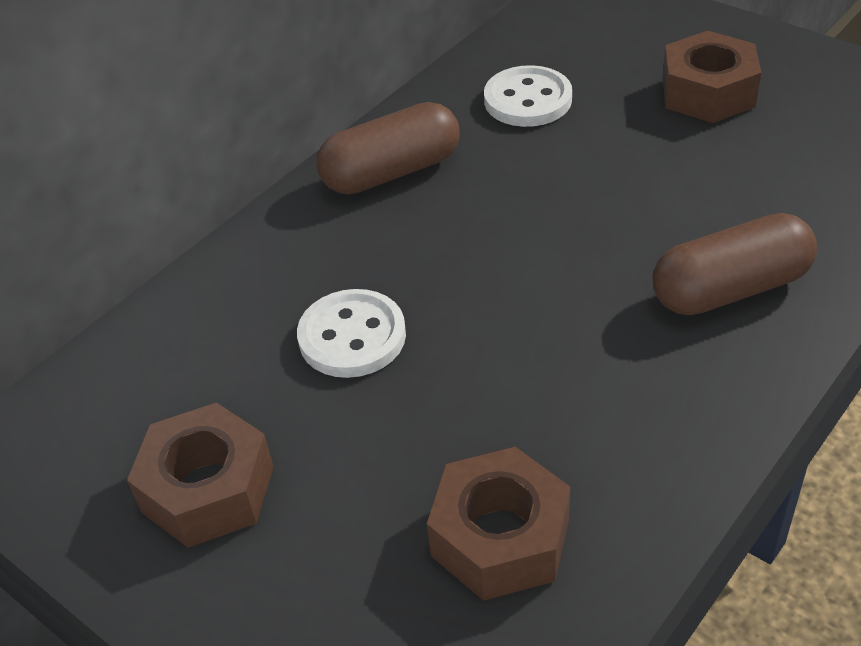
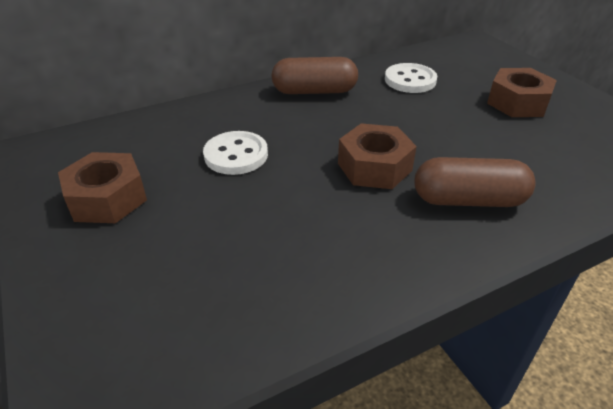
camera: 20 degrees right, 5 degrees down
brown nut [427,447,570,601] -> brown nut moved to [338,123,417,189]

